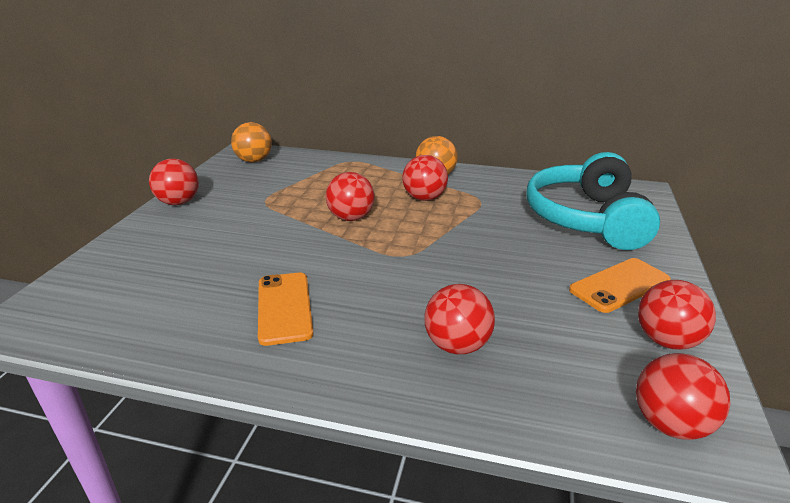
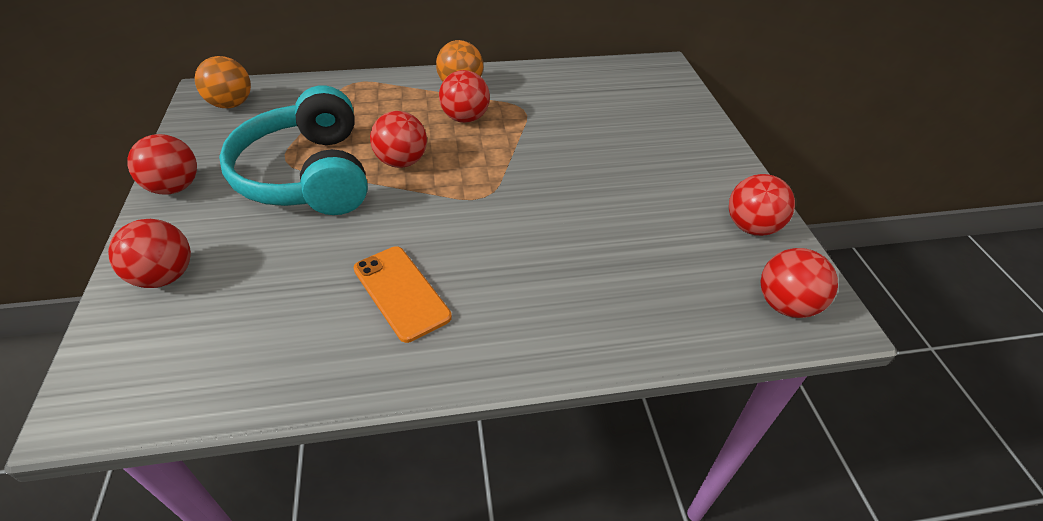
camera: 25 degrees left, 15 degrees up
red ball [424,284,495,354] -> red ball moved to [108,219,191,288]
turquoise headphones [526,152,660,250] -> turquoise headphones moved to [219,85,368,215]
orange phone [569,258,671,313] -> none

